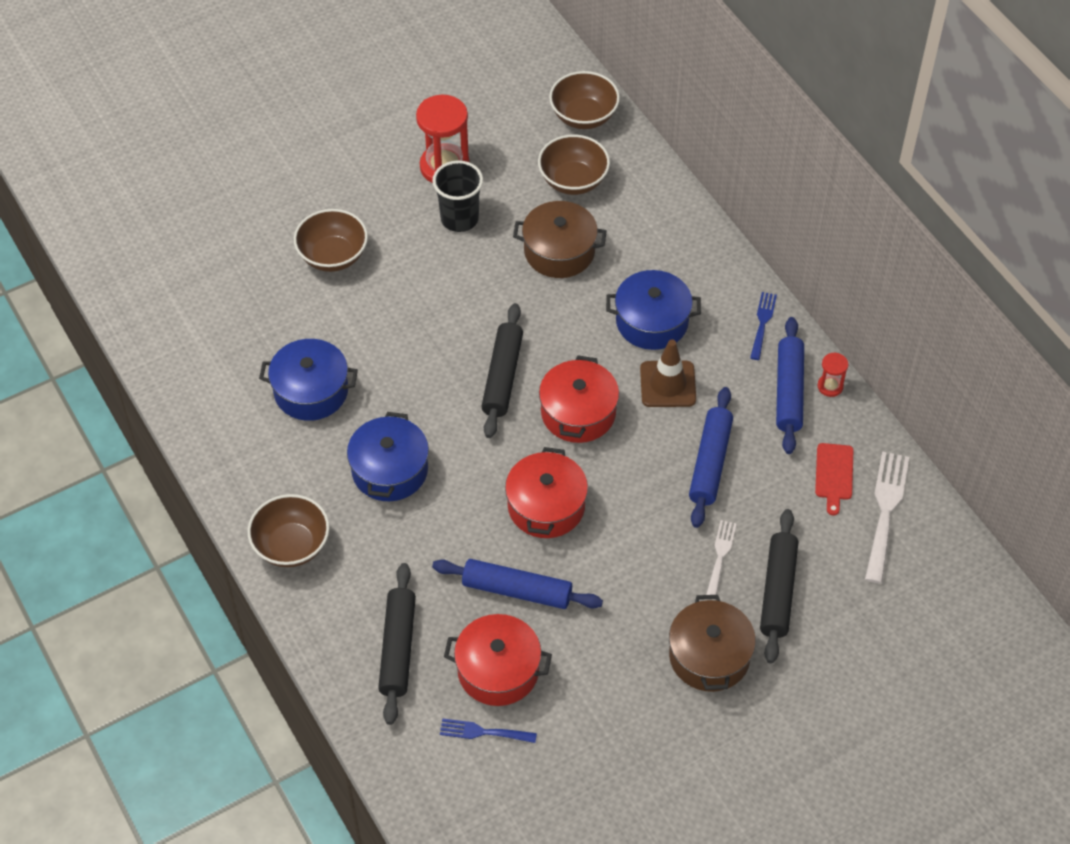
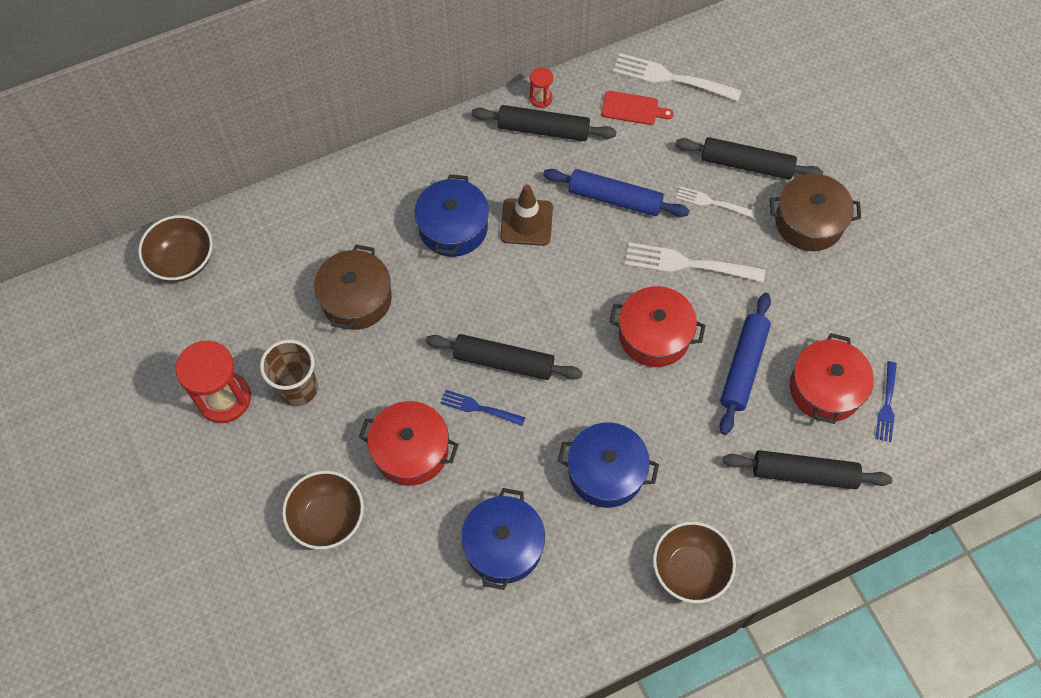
camera: 85 degrees left, 10 degrees up
black cup [432,160,483,232] -> brown cup [260,339,318,406]
brown bowl [538,134,610,195] -> none
red pot [539,355,619,443] -> red pot moved to [359,401,459,486]
blue fork [750,292,777,360] -> blue fork moved to [440,390,525,426]
blue rolling pin [776,317,804,454] -> black rolling pin [471,105,617,141]
none -> white fork [625,242,765,282]

